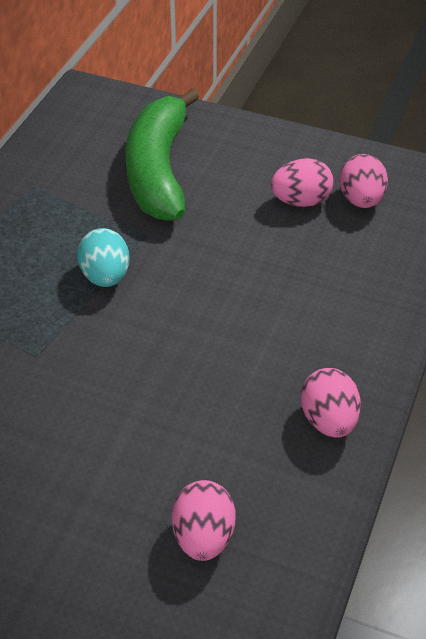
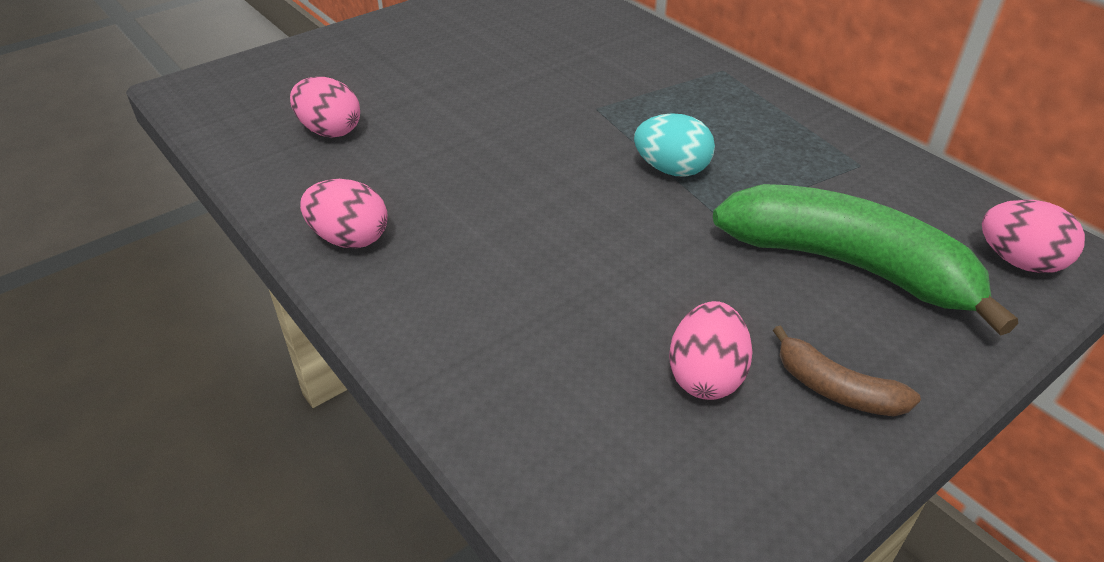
camera: 120 degrees right, 5 degrees down
pink egg [339,154,388,208] -> pink egg moved to [982,199,1085,273]
none -> brown banana [773,325,921,416]

